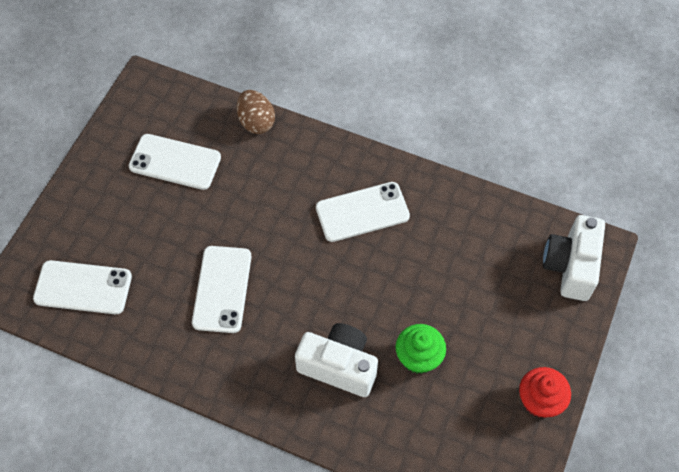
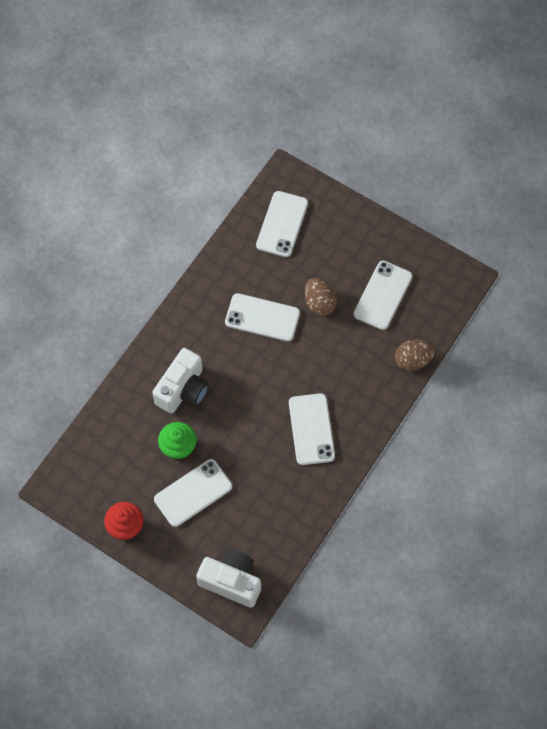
camera: 100 degrees right, 5 degrees up
none -> white phone [154,459,232,527]
none -> brown egg [305,278,337,316]

